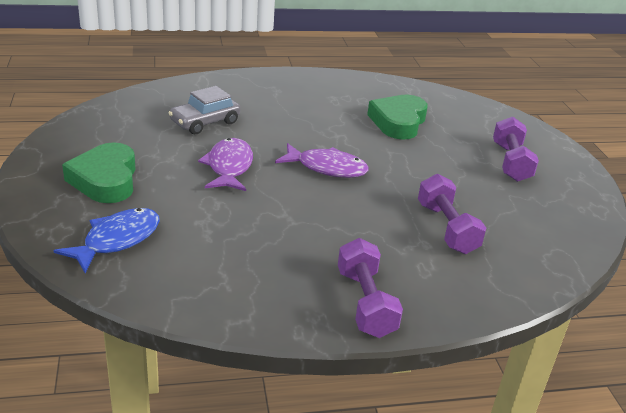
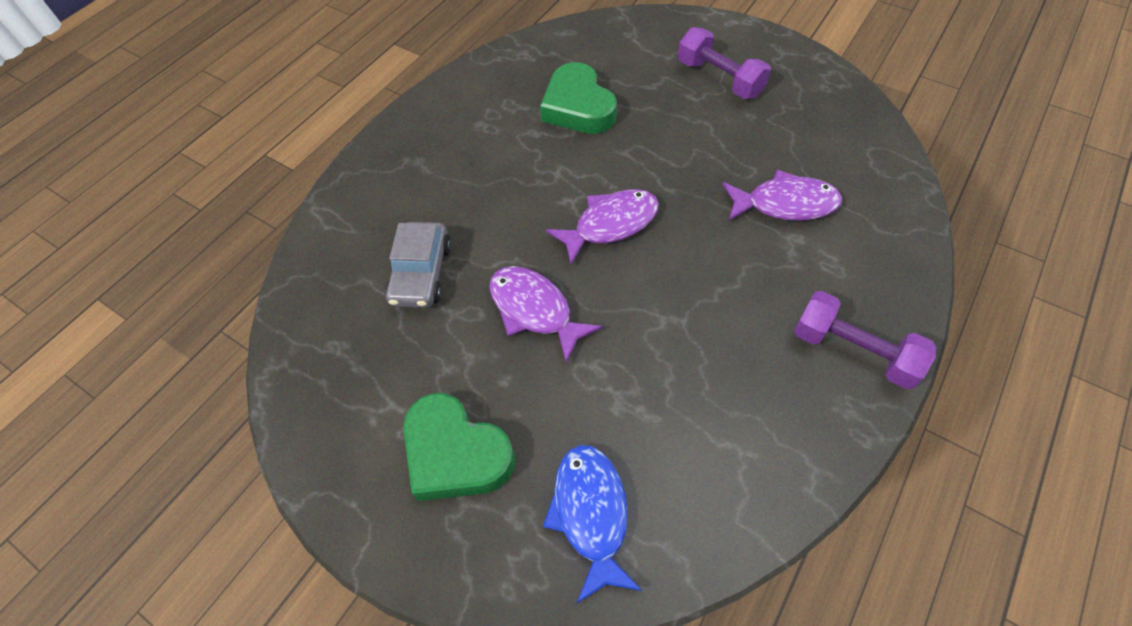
camera: 40 degrees left, 25 degrees up
purple dumbbell [418,174,486,254] -> purple fish [722,170,842,221]

